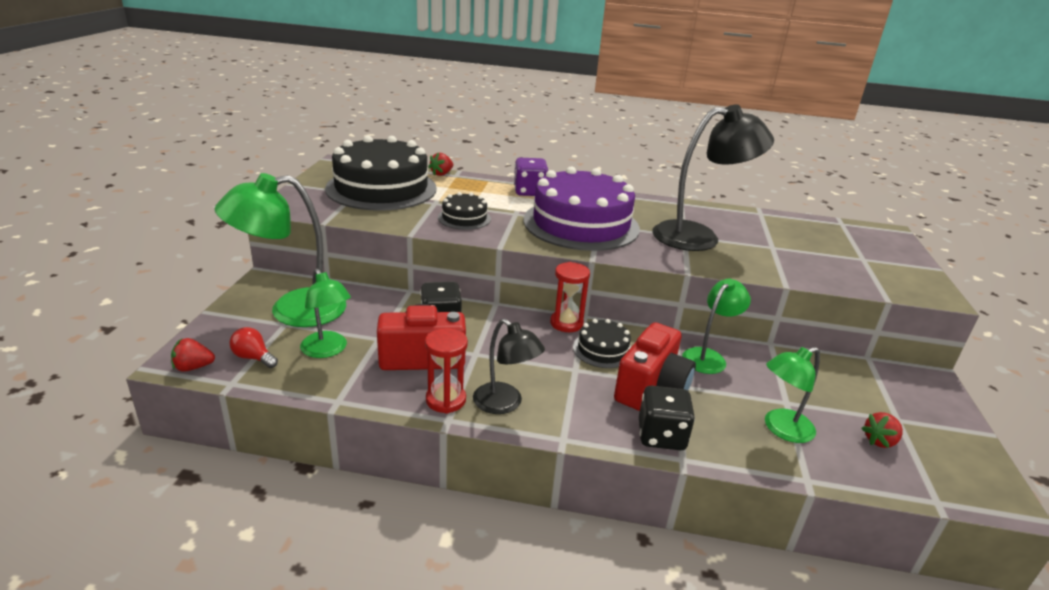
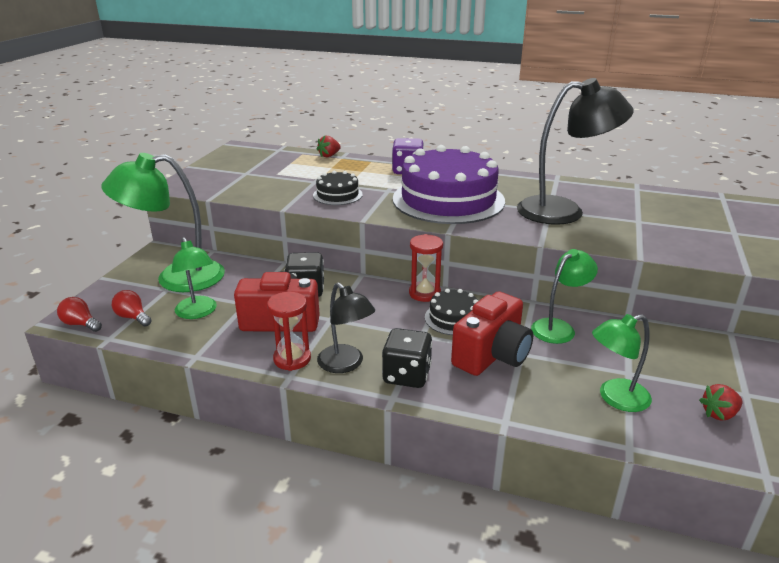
camera: 10 degrees right, 0 degrees up
red strawberry [171,338,215,372] -> red light bulb [57,297,102,332]
black cake [325,135,436,211] -> none
black dice [639,386,695,450] -> black dice moved to [382,328,432,388]

